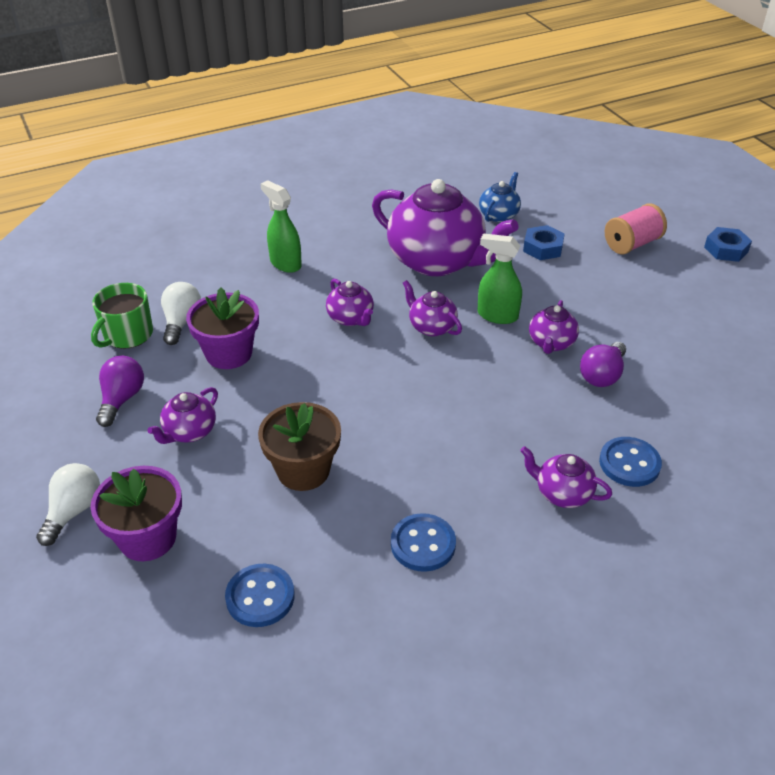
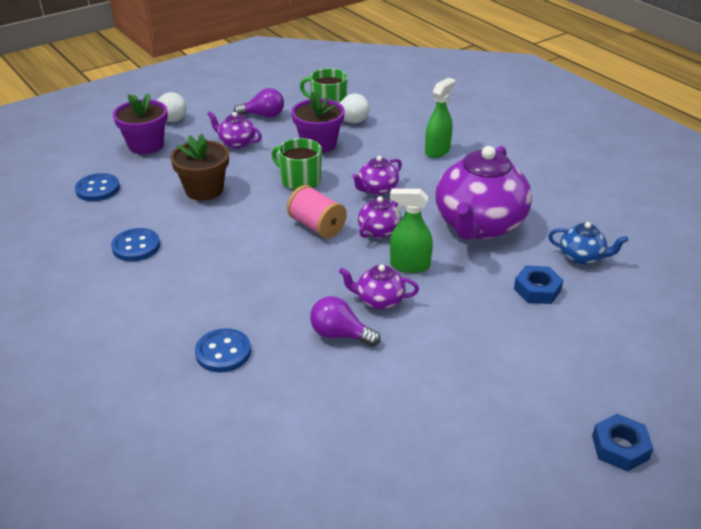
camera: 80 degrees right, 5 degrees down
green spray bottle [477,233,522,324] -> green spray bottle turned 90 degrees counterclockwise [390,189,433,273]
purple teapot [520,446,612,508] -> none
pink spool [605,203,667,254] -> pink spool moved to [287,185,347,238]
none -> green mug [271,138,322,190]

